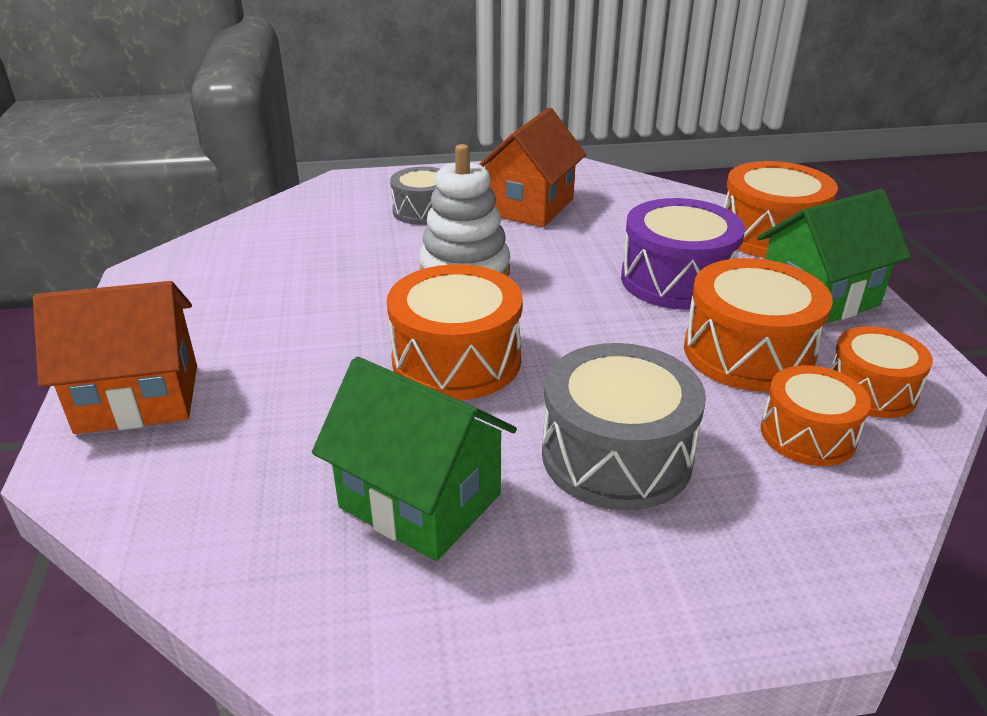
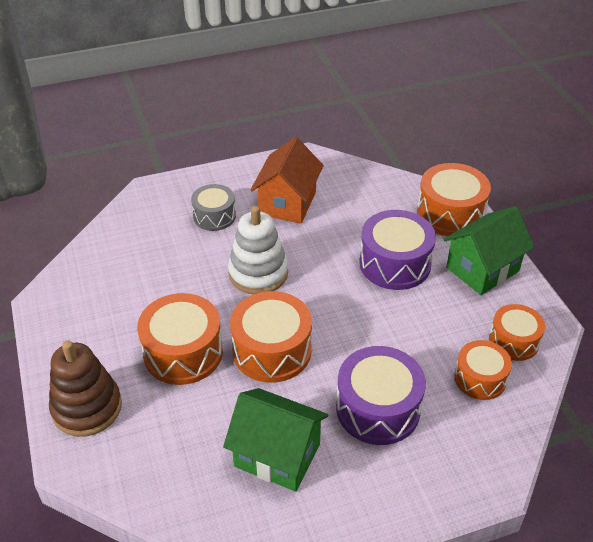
camera: 10 degrees left, 10 degrees up
orange house [33,281,197,434] -> brown stacking toy [49,341,122,437]
grey drum [542,343,706,511] -> purple drum [336,346,426,445]
orange drum [684,258,833,392] -> orange drum moved to [137,293,223,385]

